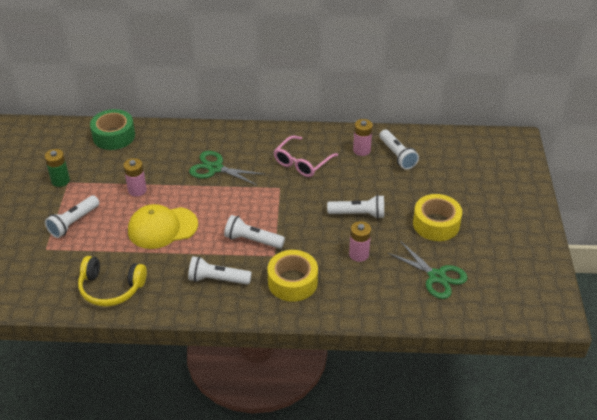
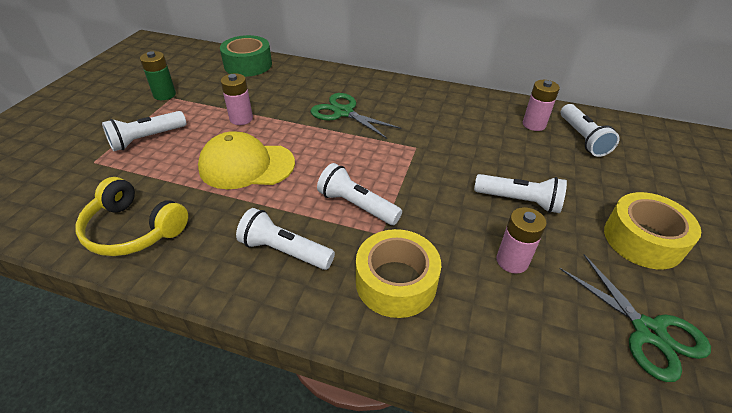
camera: 15 degrees right, 0 degrees up
pink glasses [273,136,338,177] -> none

